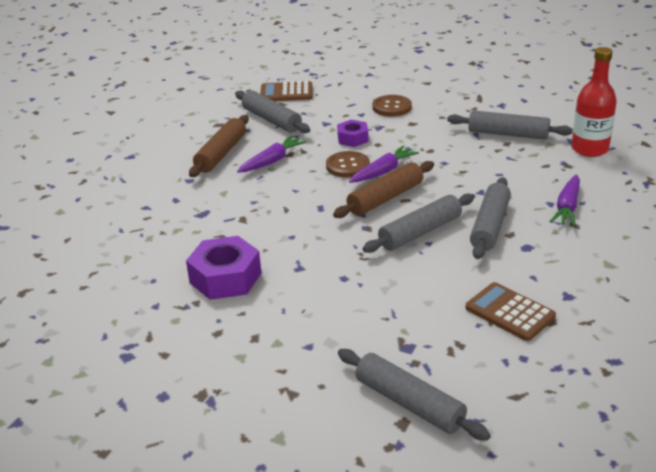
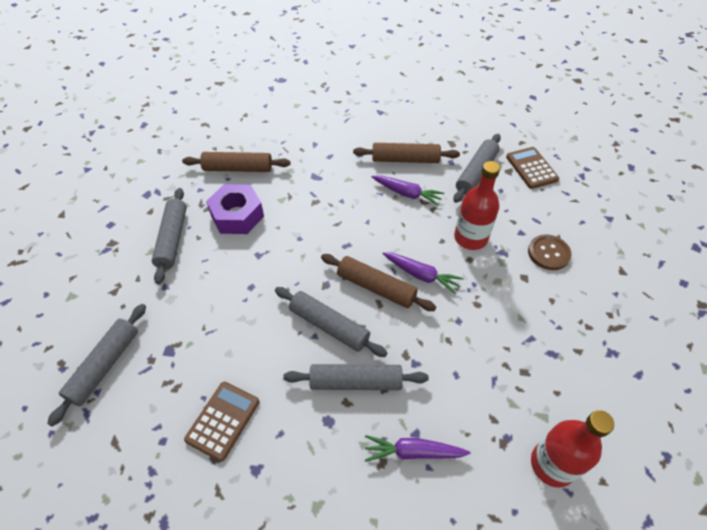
camera: 70 degrees right, 20 degrees up
brown button [326,151,370,178] -> none
purple nut [337,120,369,147] -> red bottle [454,161,500,250]
grey rolling pin [447,110,573,140] -> grey rolling pin moved to [152,188,187,284]
none -> brown rolling pin [182,152,291,172]

